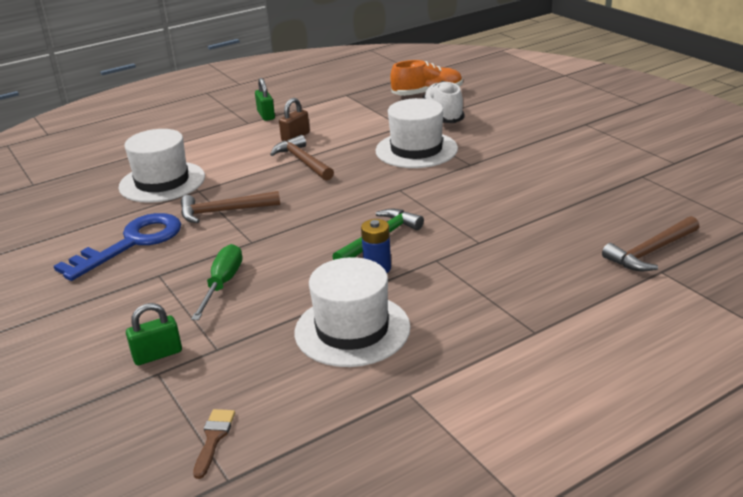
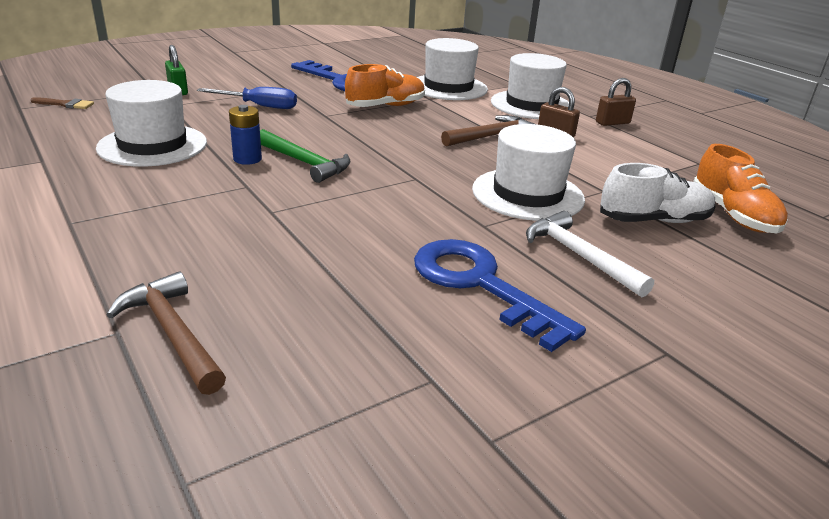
camera: 85 degrees right, 0 degrees up
brown hammer [181,191,280,223] -> orange shoe [345,64,425,107]
green screwdriver [191,244,243,320] -> blue screwdriver [197,87,297,109]
green padlock [255,78,275,121] -> brown padlock [596,78,636,126]
none -> blue key [414,239,586,352]
none -> white hat [491,53,569,119]
none -> white hammer [526,211,654,297]

